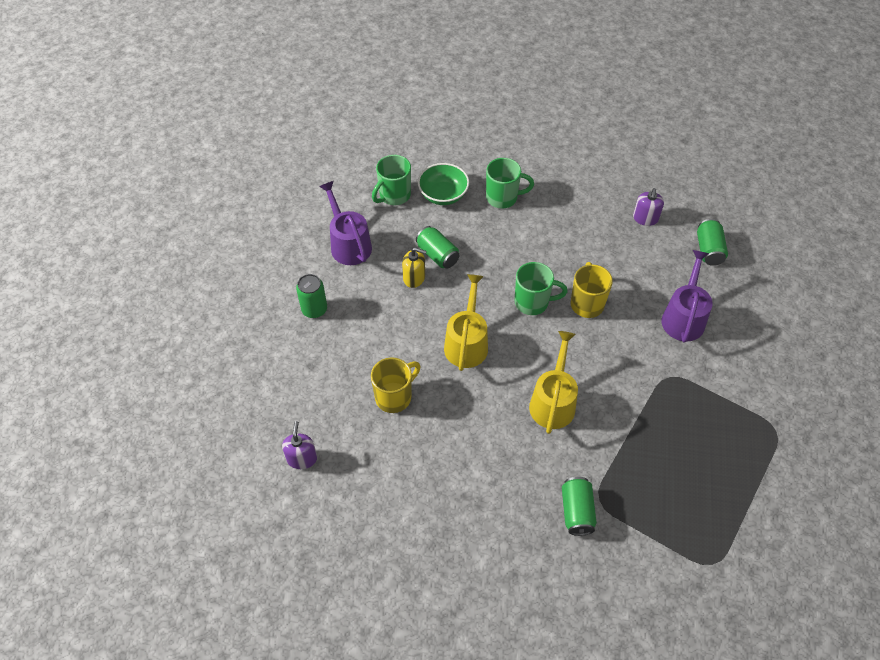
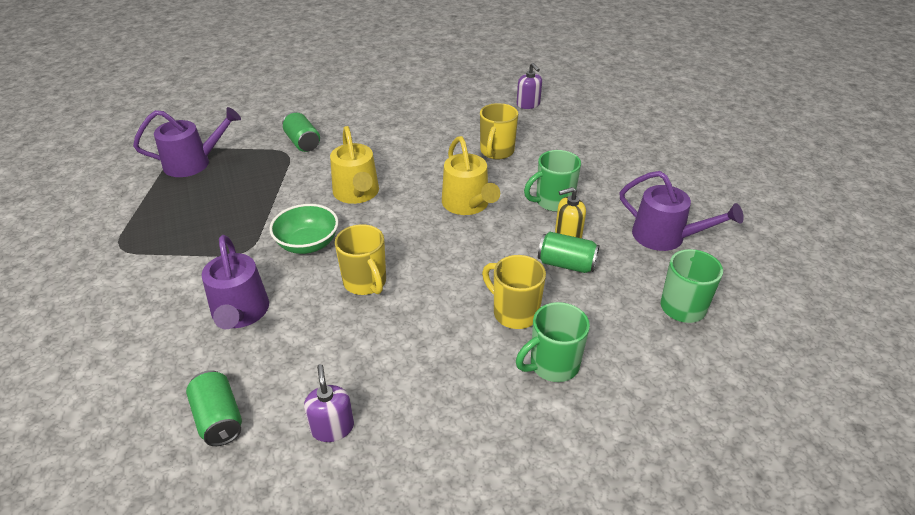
camera: 150 degrees right, 15 degrees down
green can [296,274,327,318] -> none
green bowl [418,163,469,205] -> green bowl moved to [269,204,338,254]
green mug [514,262,568,315] -> green mug moved to [524,150,581,212]
none -> purple watering can [133,107,241,177]
none -> yellow mug [482,255,546,329]

